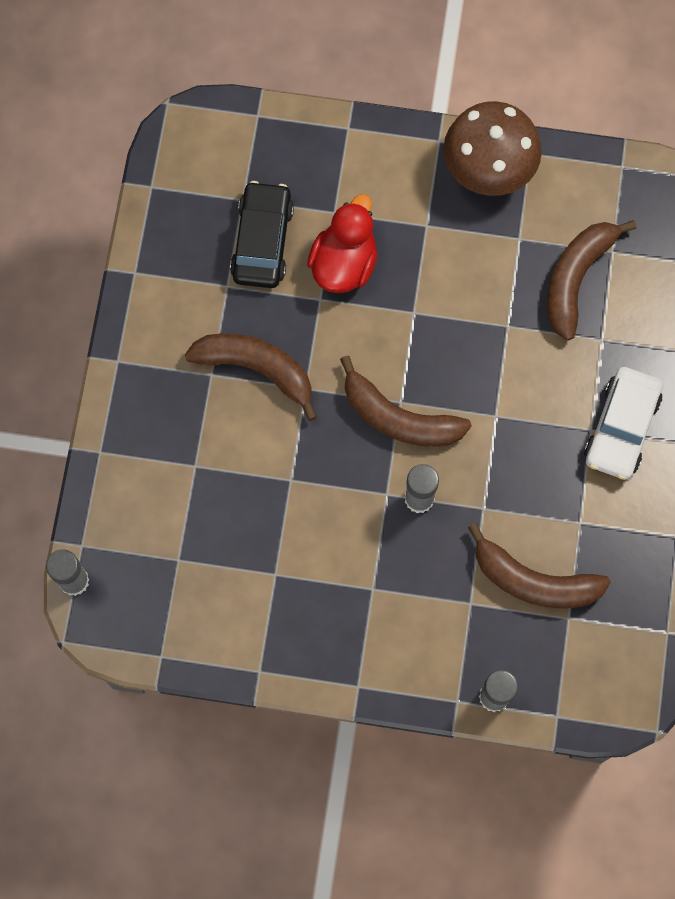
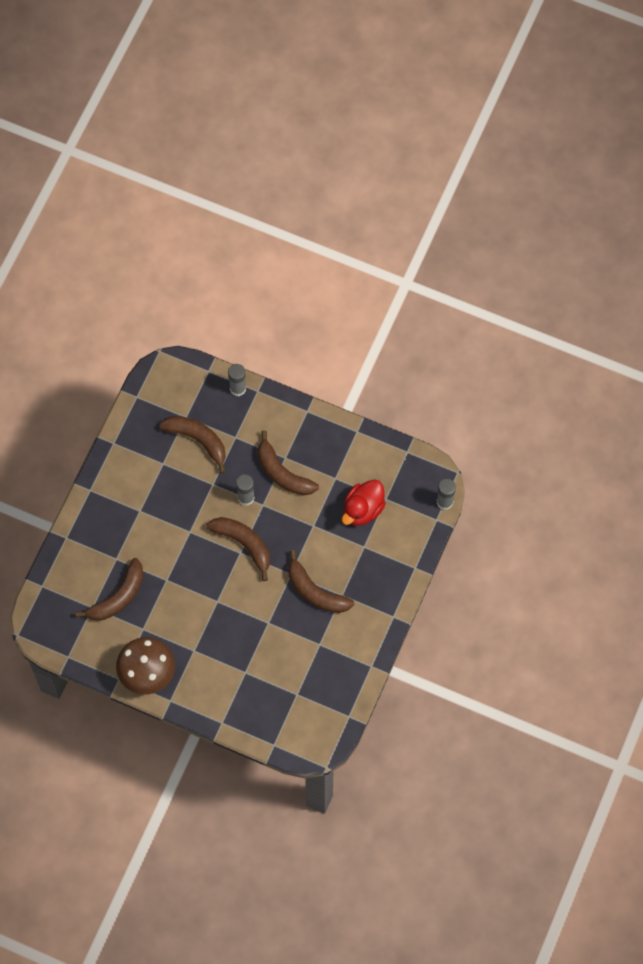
camera: 165 degrees left, 5 degrees down
black car [230,181,294,288] -> none
red duck [307,194,377,293] -> red duck moved to [342,479,386,526]
white car [584,367,663,480] -> none
none -> brown banana [258,430,319,495]

